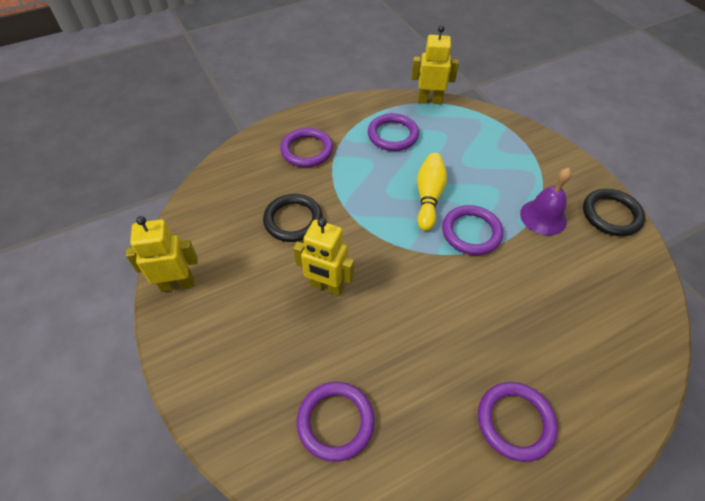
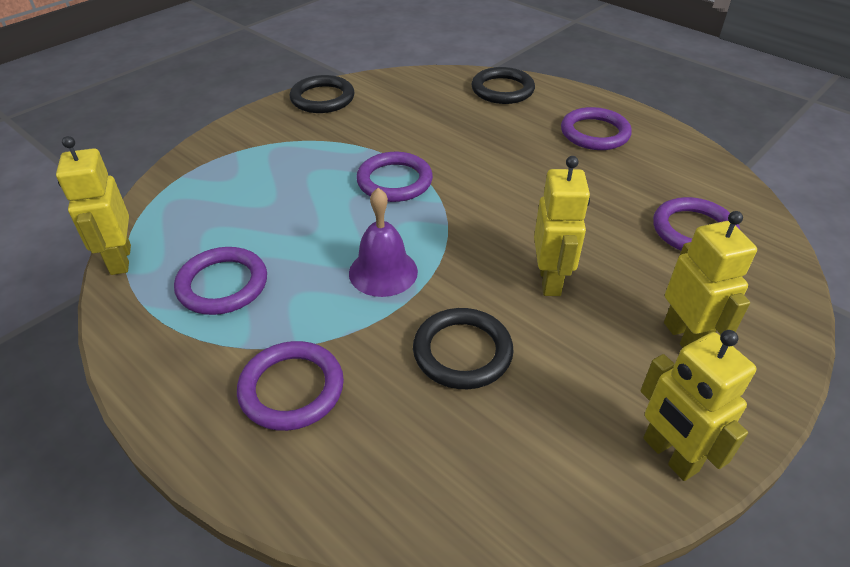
camera: 110 degrees left, 10 degrees down
yellow bowling pin [417,153,447,231] -> none
purple bell [520,168,572,235] -> purple bell moved to [349,188,418,297]
none -> black ring [471,67,535,104]
none -> yellow robot [664,211,757,348]

